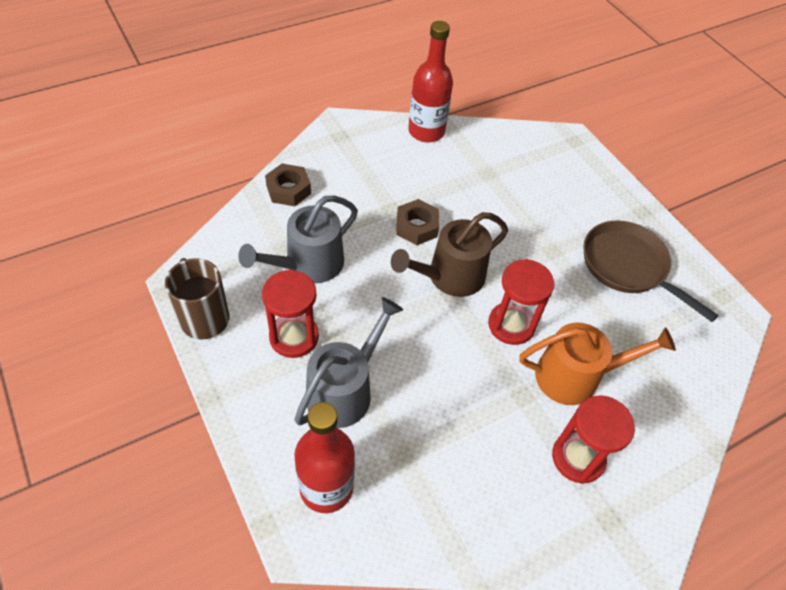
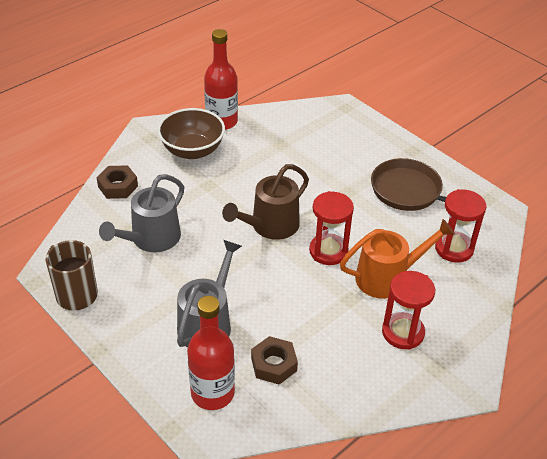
camera: 10 degrees left, 10 degrees down
red hourglass [262,269,319,358] -> red hourglass moved to [435,189,486,263]
brown nut [396,199,439,245] -> brown nut moved to [251,336,298,385]
none -> brown bowl [158,108,225,159]

